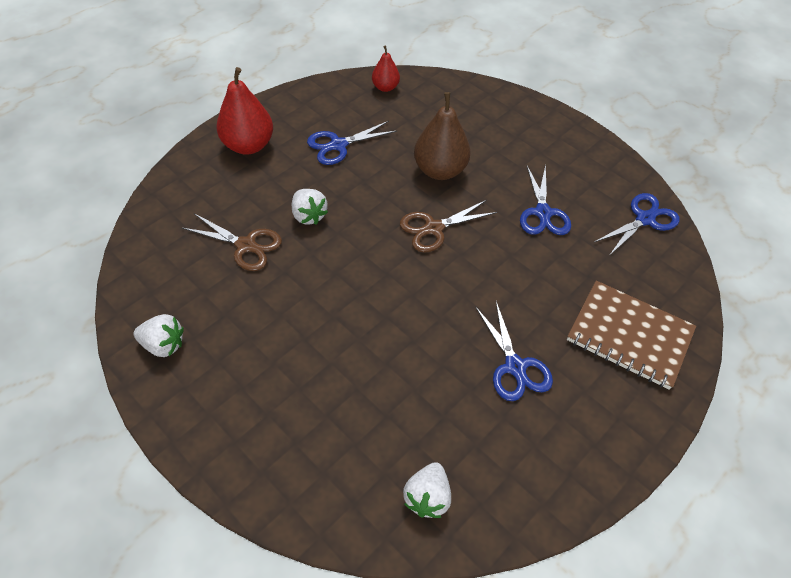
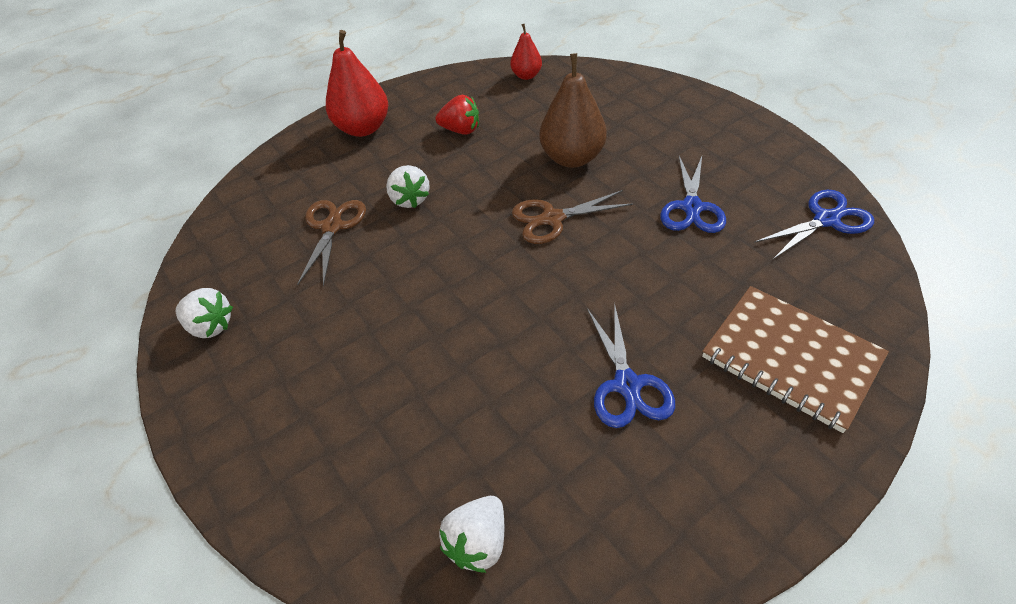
camera: 15 degrees right, 5 degrees down
brown scissors [182,213,282,271] -> brown scissors turned 120 degrees counterclockwise [297,200,366,287]
blue scissors [307,121,397,165] -> red strawberry [435,95,479,135]

